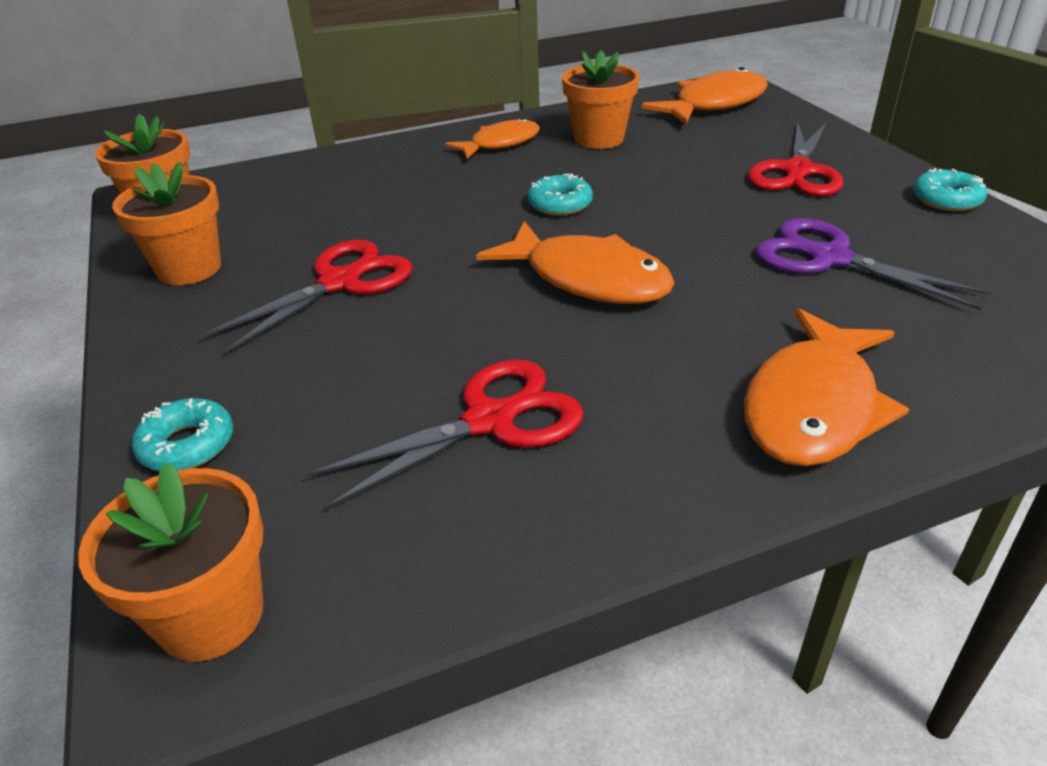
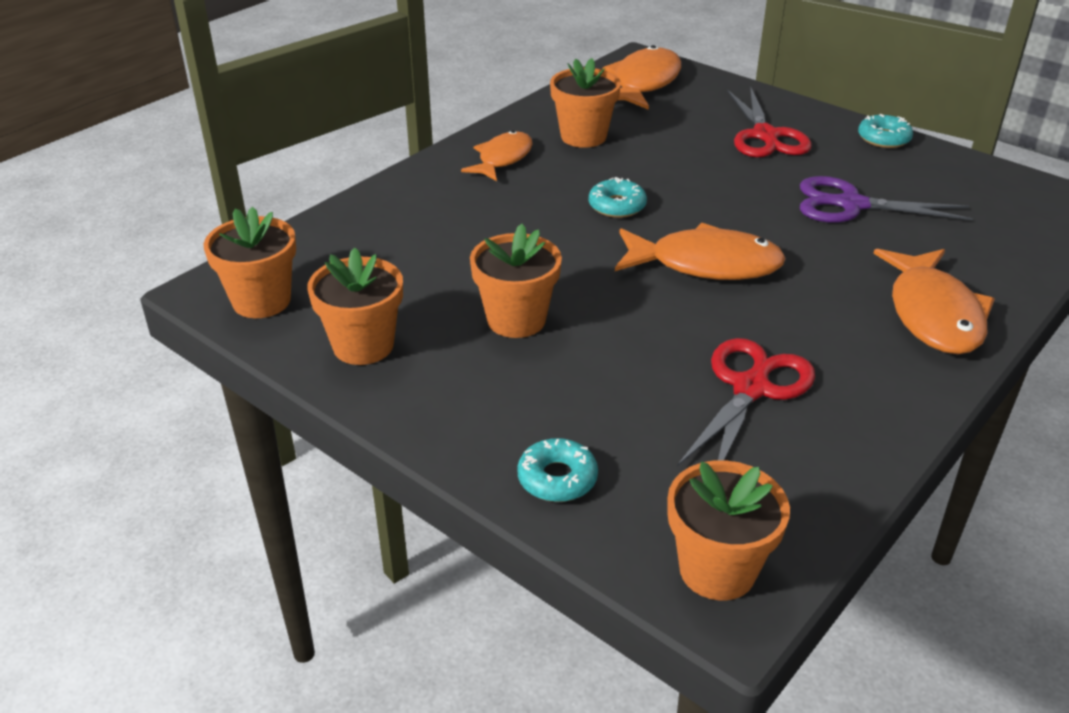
camera: 30 degrees left, 0 degrees up
red scissors [199,240,413,356] -> orange flower pot [470,224,562,338]

